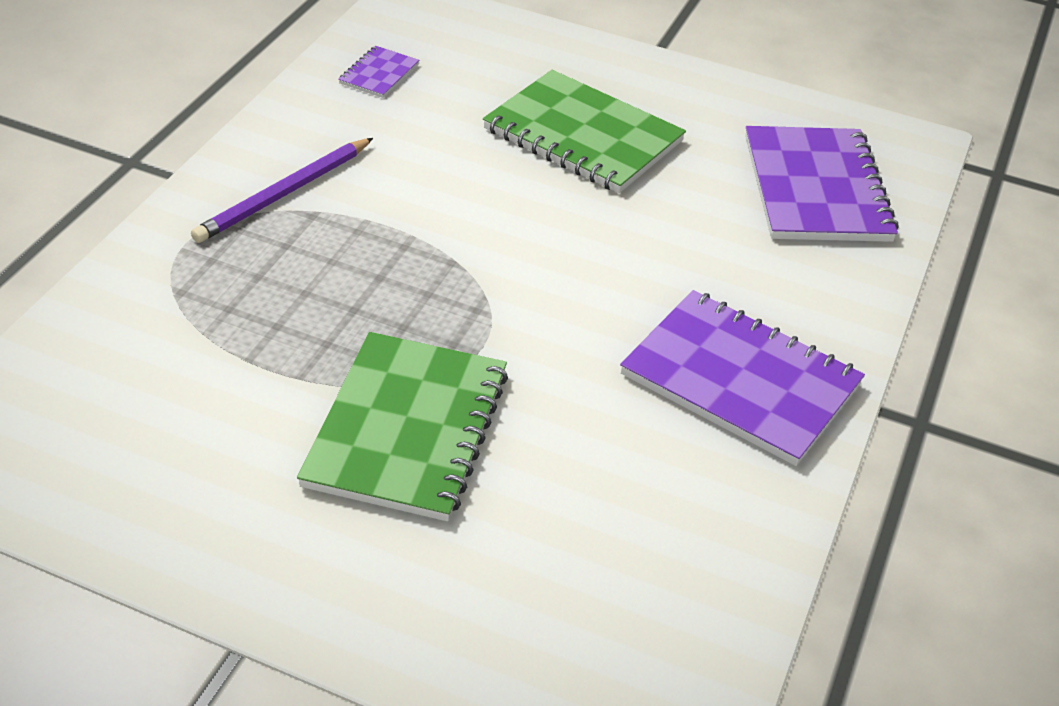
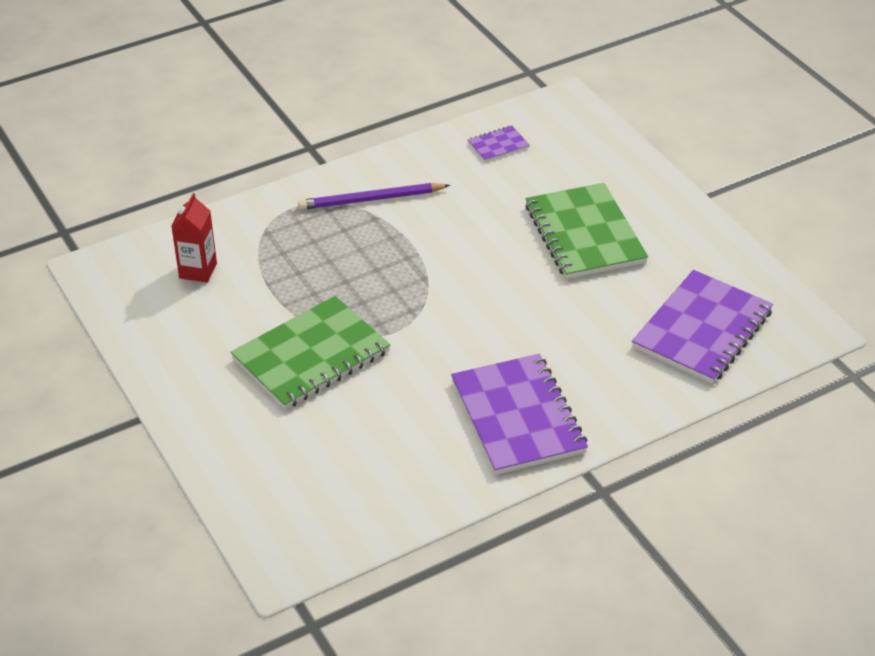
camera: 40 degrees right, 0 degrees up
none -> red carton [171,193,217,283]

